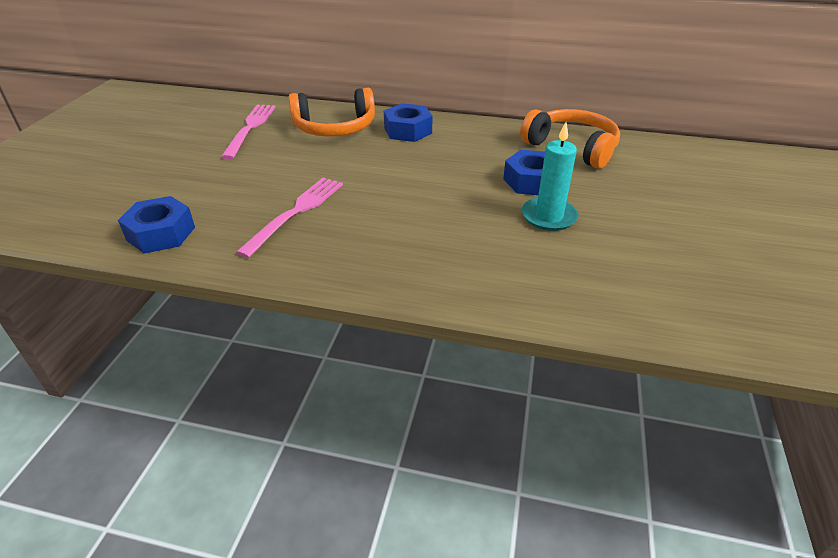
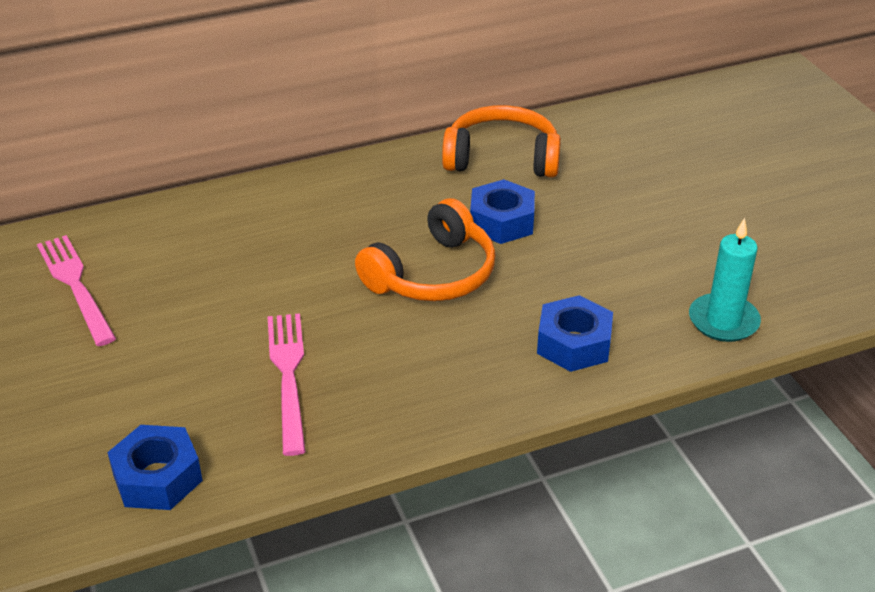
camera: 35 degrees left, 0 degrees up
orange headphones [289,88,375,137] -> orange headphones moved to [355,198,496,301]
blue nut [384,103,432,142] -> blue nut moved to [537,295,613,372]
turquoise candle [522,122,579,231] -> turquoise candle moved to [689,218,761,342]

